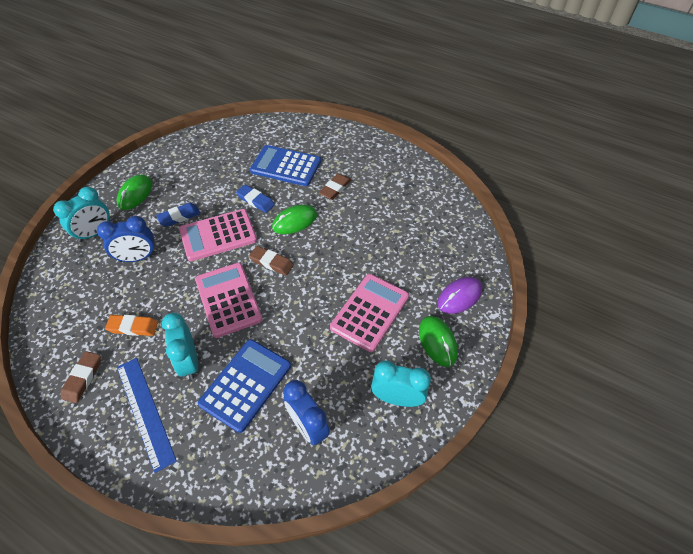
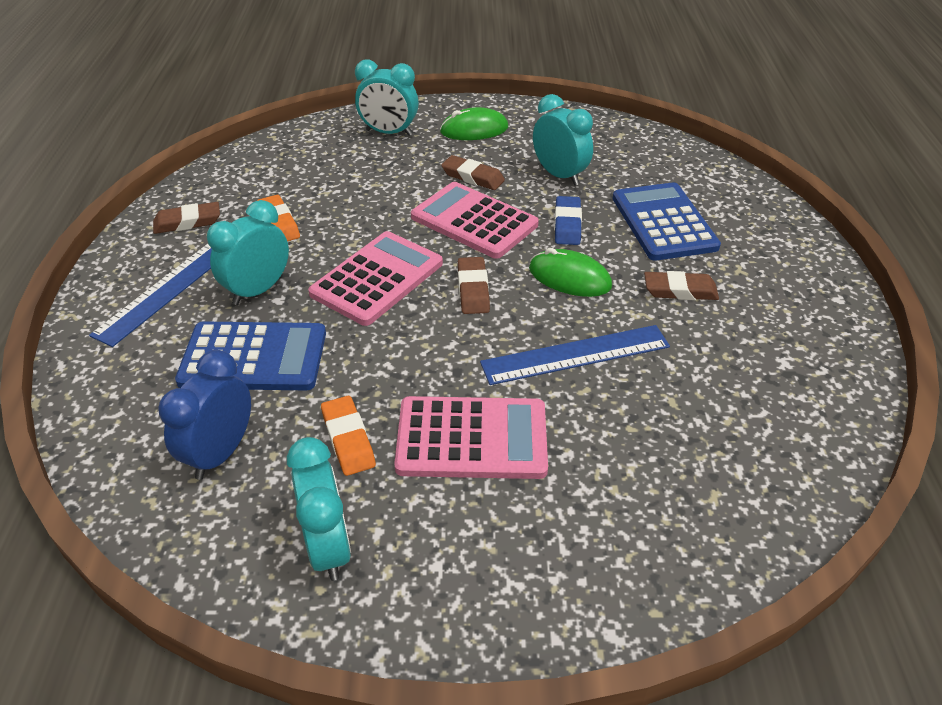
camera: 60 degrees right, 10 degrees down
blue clock [97,216,156,262] -> none
blue eraser [156,203,201,227] -> brown eraser [441,155,505,190]
green mouse [419,316,458,367] -> none
purple mouse [438,277,482,314] -> none
none -> orange eraser [321,396,376,476]
none -> blue ruler [480,325,670,385]
none -> turquoise clock [533,94,593,186]

